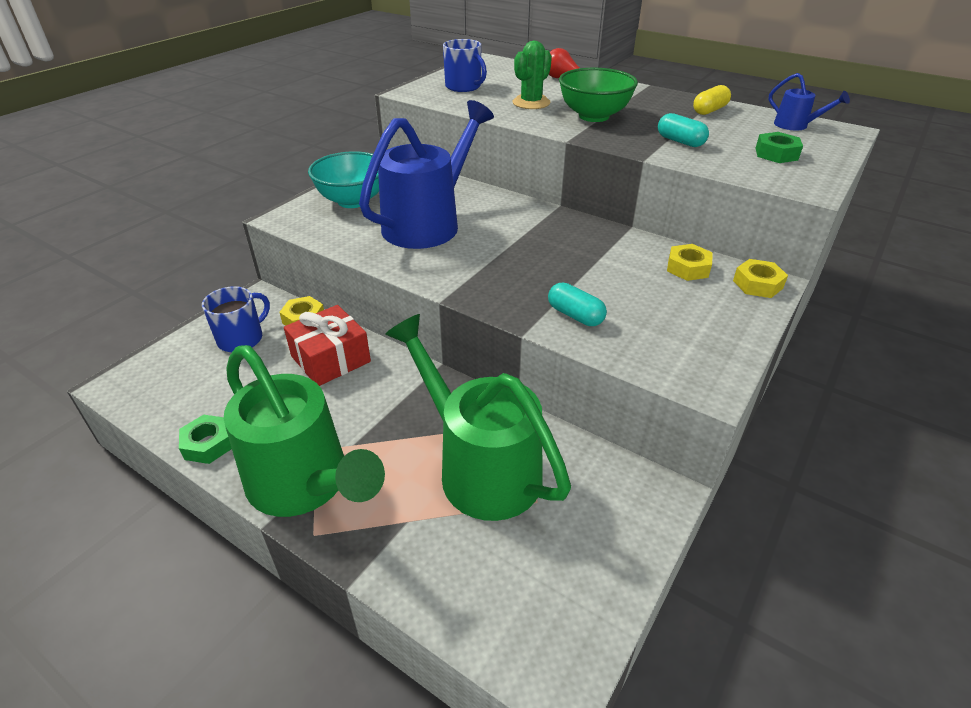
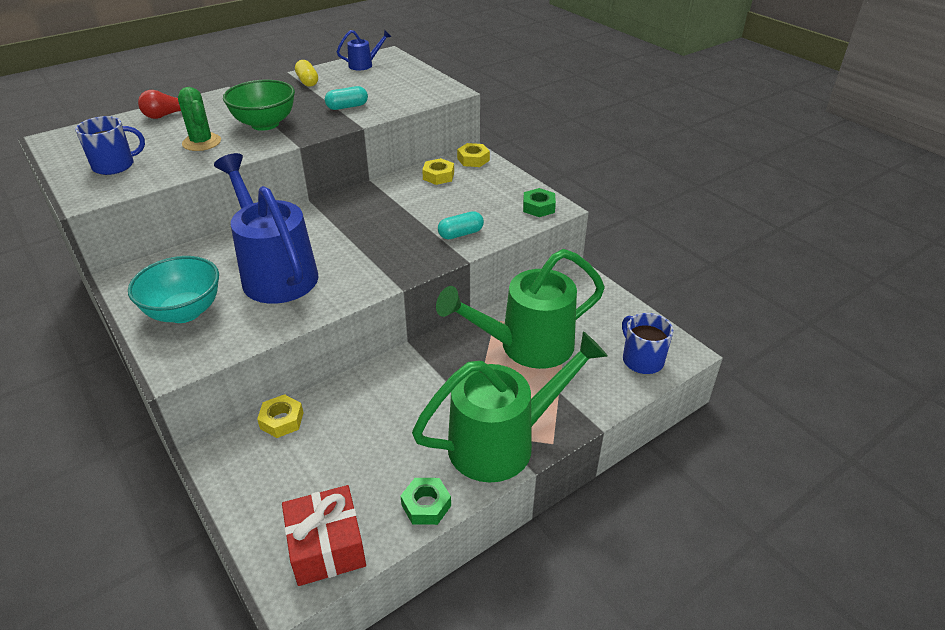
camera: 70 degrees left, 0 degrees up
blue mug [202,286,270,352] -> blue mug moved to [622,313,673,374]
red gift [284,305,371,386] -> red gift moved to [282,485,366,586]
green nut [755,132,803,163] -> green nut moved to [523,188,556,217]

